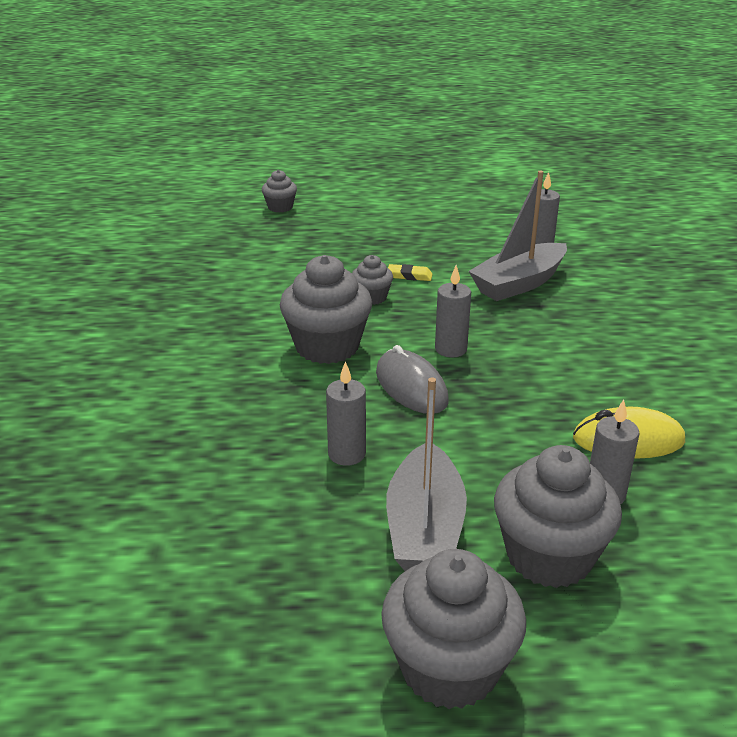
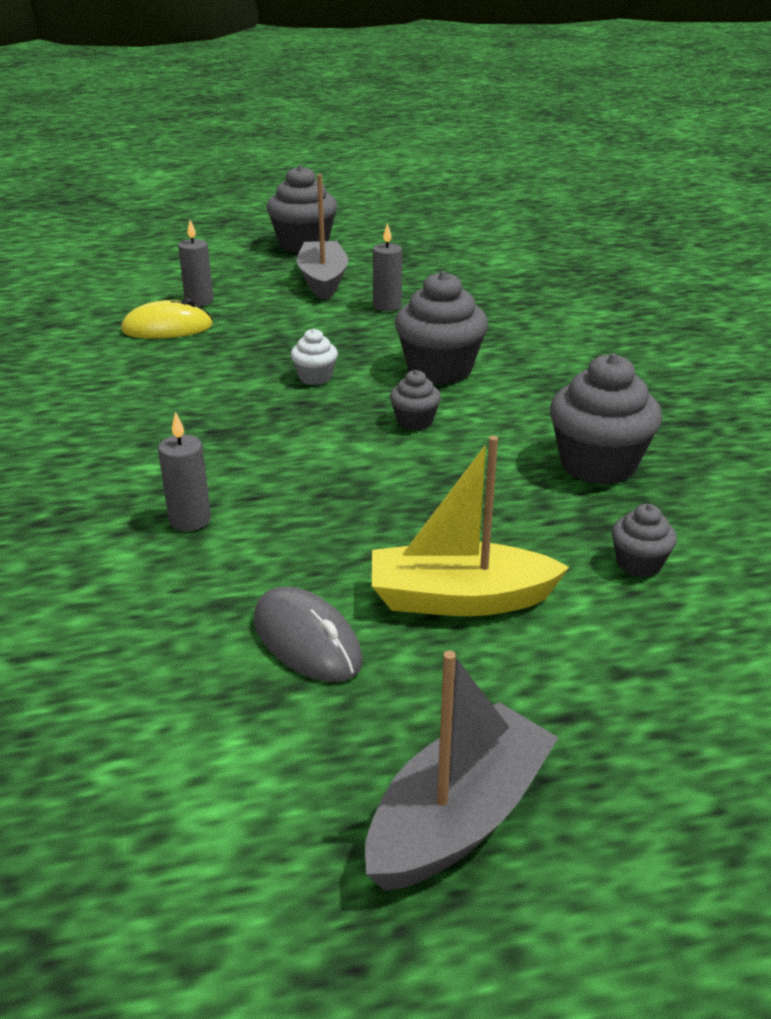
camera: 170 degrees right, 0 degrees up
grey mouse [376,345,449,414] -> grey mouse moved to [254,587,363,682]
yellow eraser [388,264,433,281] -> none
grey candle [435,265,471,358] -> white cupcake [291,328,338,385]
grey boat [469,171,567,301] -> grey boat moved to [365,651,559,891]
grey cupcake [494,445,622,588] -> grey cupcake moved to [550,353,662,485]
none -> yellow boat [372,436,569,616]

